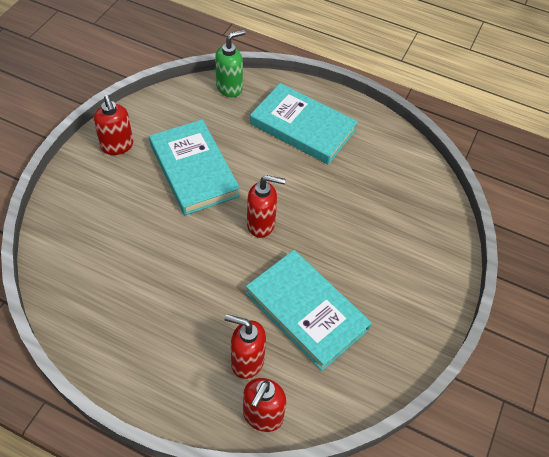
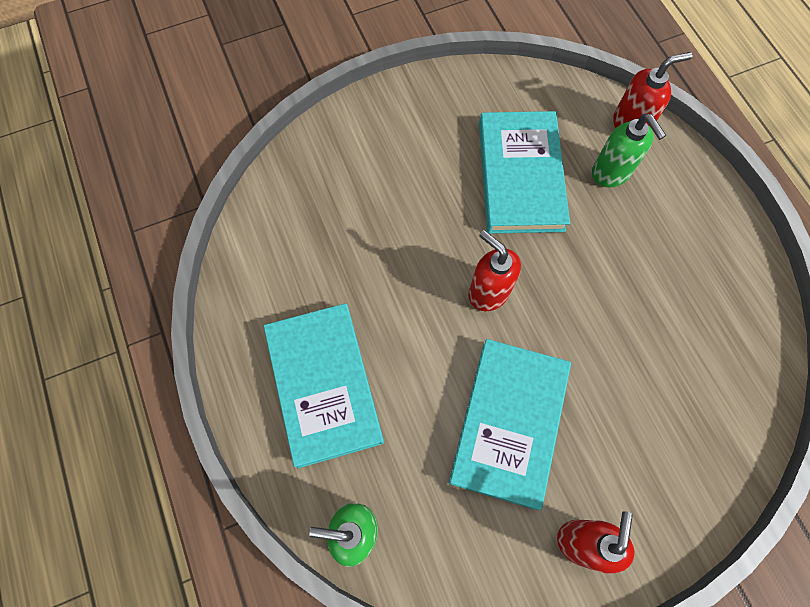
camera: 135 degrees left, 15 degrees up
red soap dispenser [224,314,266,379] -> green soap dispenser [592,114,666,187]

